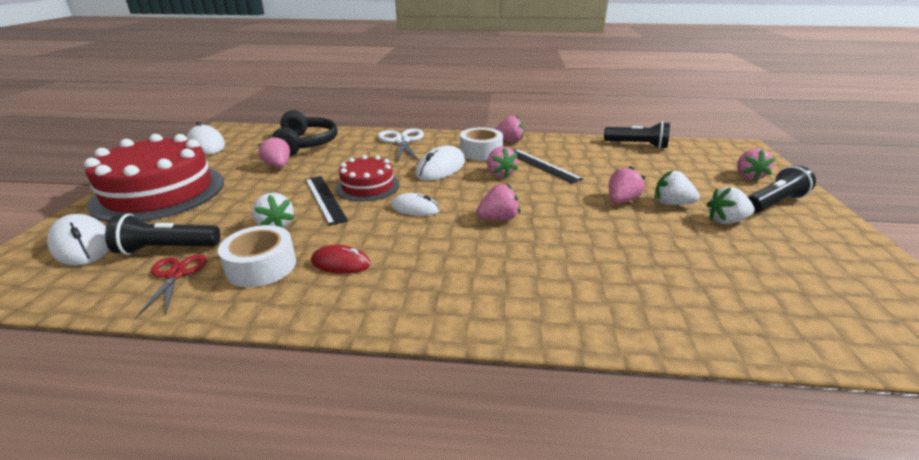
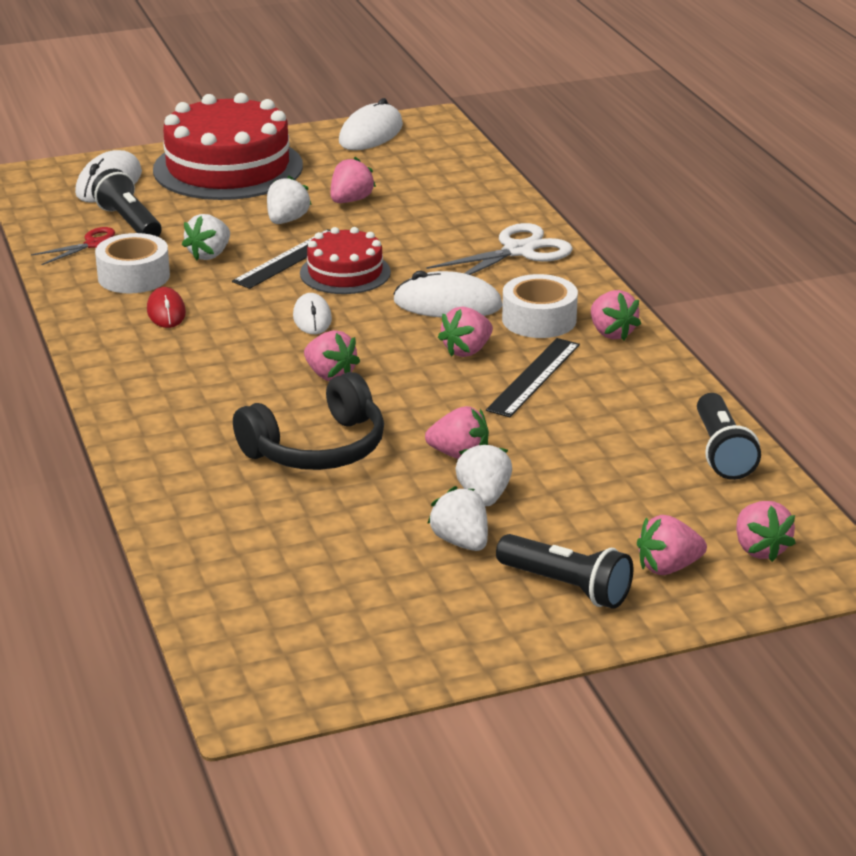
camera: 65 degrees right, 0 degrees up
black headphones [272,110,338,157] -> black headphones moved to [233,372,384,470]
none -> white strawberry [267,176,312,224]
none -> pink strawberry [736,501,796,562]

